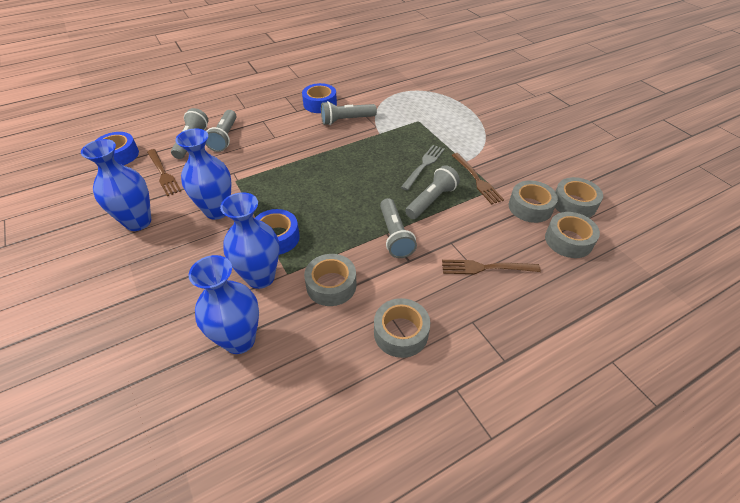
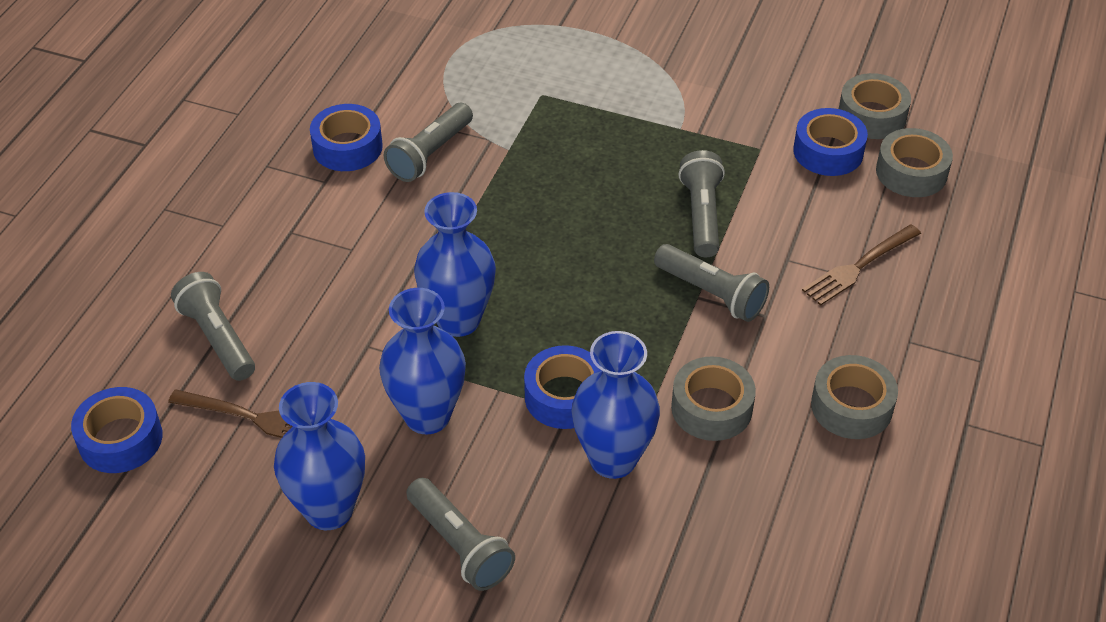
camera: 40 degrees left, 0 degrees up
blue vase [189,255,259,354] -> blue vase moved to [414,192,496,337]
grey flashlight [206,110,237,152] -> grey flashlight moved to [406,478,515,591]
grey fork [401,145,445,191] -> none
brown fork [452,153,504,205] -> none
grey tape [509,181,558,223] -> blue tape [793,108,868,176]

